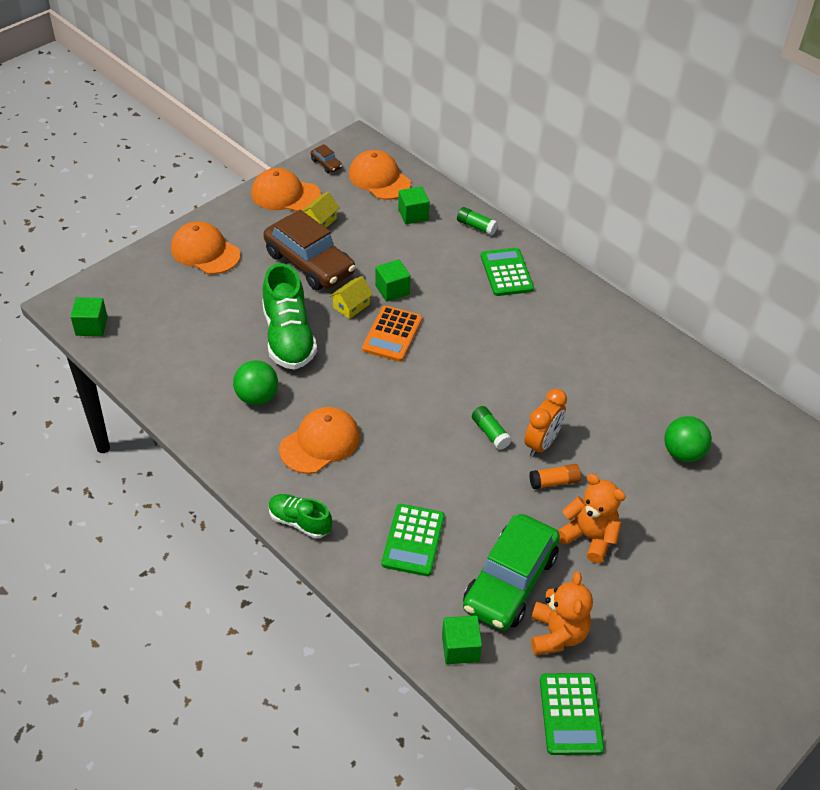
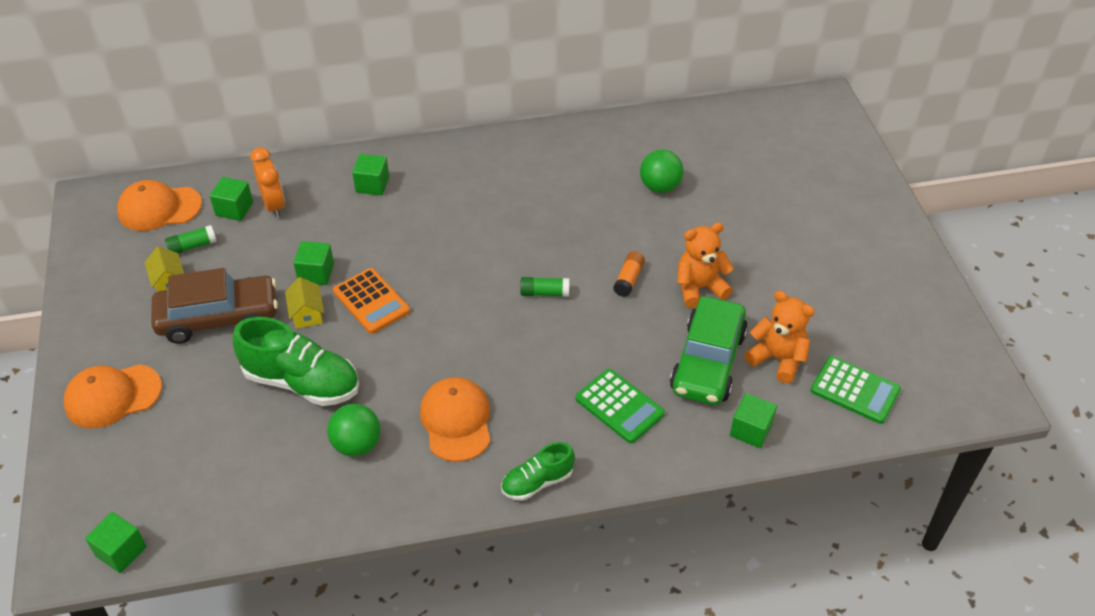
camera: 55 degrees left, 0 degrees up
orange cap [251,168,321,211] -> none
brown car [311,144,342,173] -> none
green glue stick [457,207,498,236] -> green glue stick moved to [165,225,217,254]
green car [463,514,560,631] -> green car turned 45 degrees clockwise [670,296,748,405]
green calculator [481,248,534,296] -> green cube [352,154,389,195]
orange clock [524,389,567,457] -> orange clock moved to [250,147,285,218]

